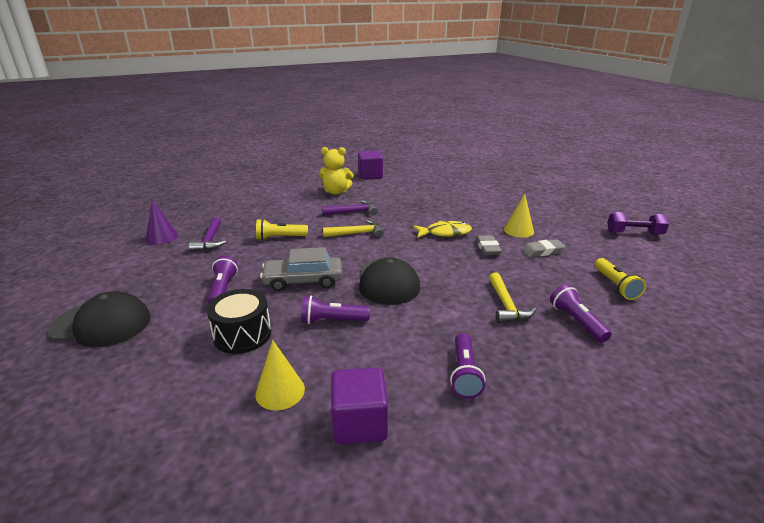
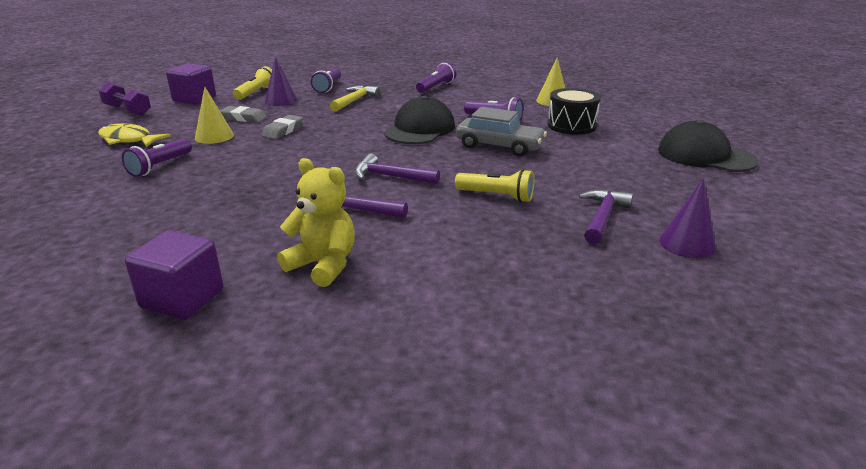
camera: 150 degrees left, 0 degrees up
purple flashlight [208,256,238,304] -> purple flashlight moved to [122,139,192,177]
yellow hammer [323,220,384,238] -> purple hammer [355,153,440,184]
purple cube [331,367,388,444] -> purple cube moved to [166,63,216,105]
yellow fish [413,221,472,238] -> yellow fish moved to [98,123,170,147]
none -> purple cone [265,57,297,106]

